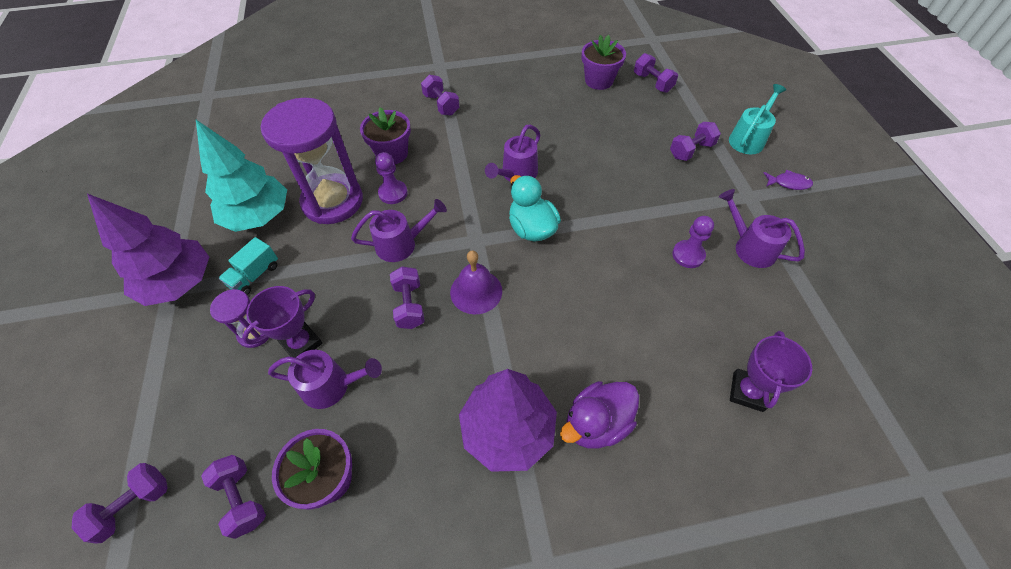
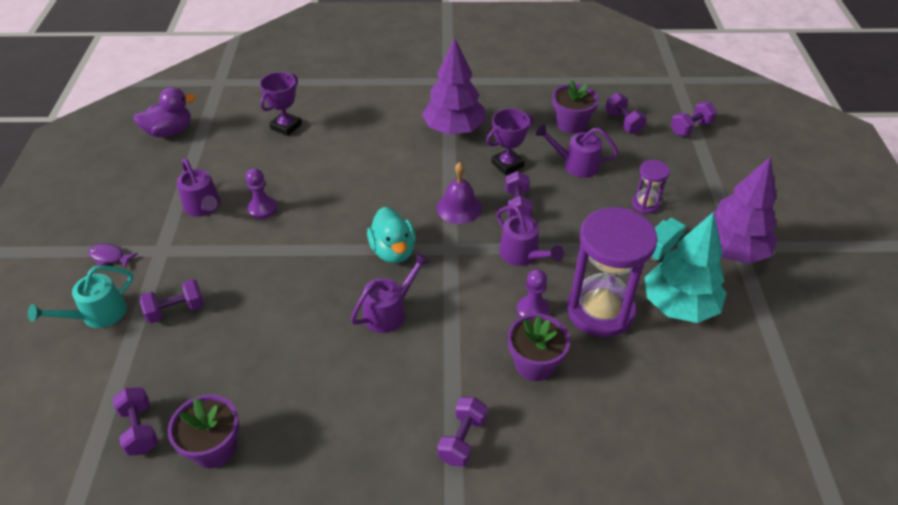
camera: 170 degrees left, 10 degrees down
purple trophy [242,286,323,358] -> purple trophy moved to [486,108,534,175]
purple watering can [351,199,447,262] -> purple watering can turned 120 degrees counterclockwise [496,205,564,266]
purple dumbbell [421,75,460,116] -> purple dumbbell turned 45 degrees clockwise [437,397,488,467]
purple duck [560,381,639,449] -> purple duck moved to [133,87,196,137]

